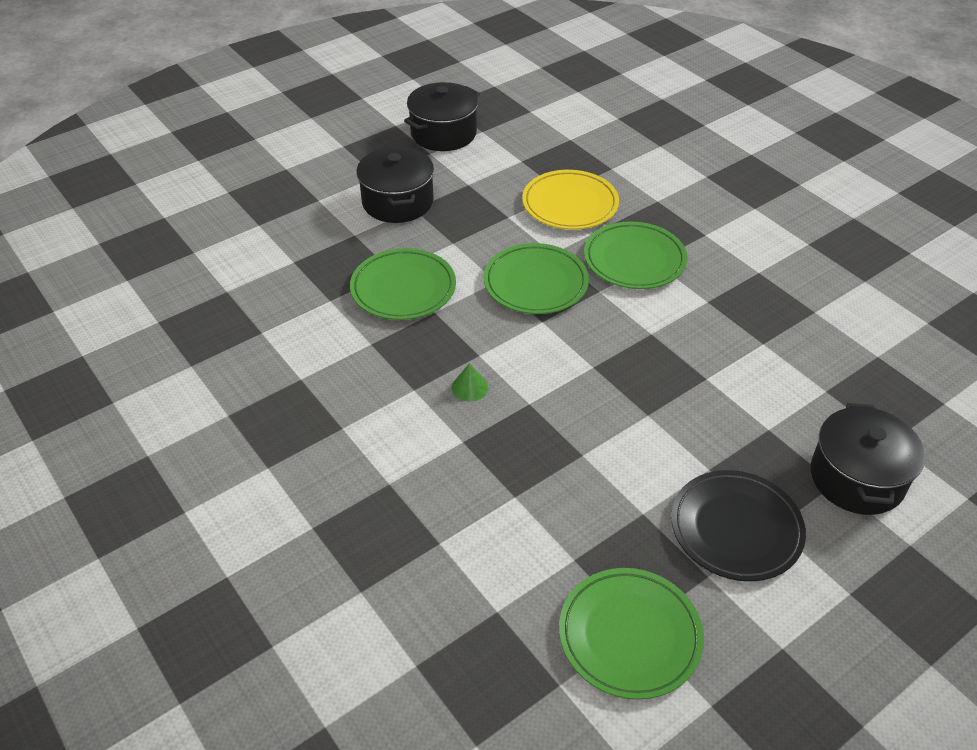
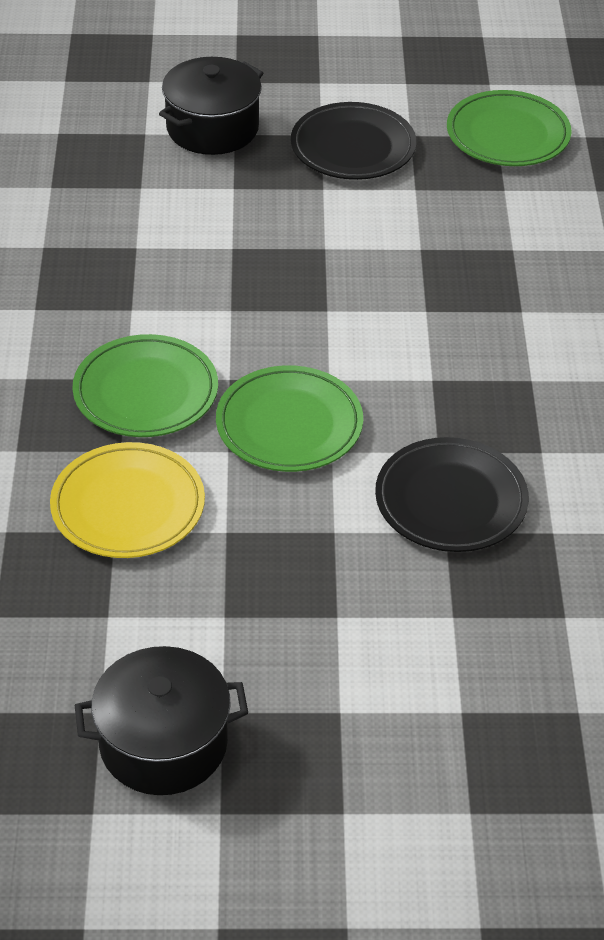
camera: 145 degrees left, 0 degrees up
green plate [350,248,456,320] -> black plate [375,437,529,552]
black pot [356,146,434,223] -> none
green cone [452,363,488,401] -> none

